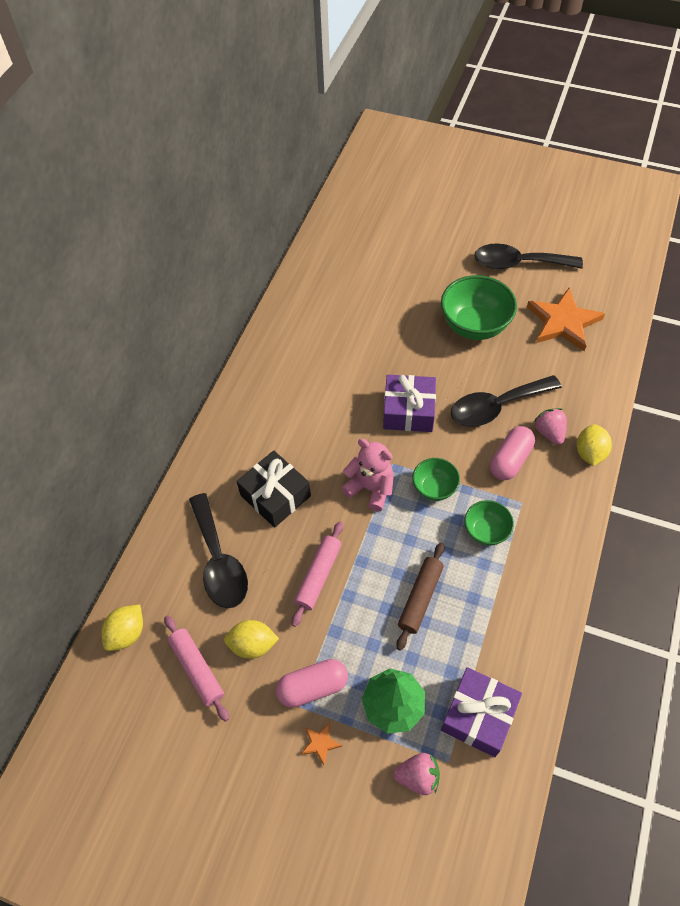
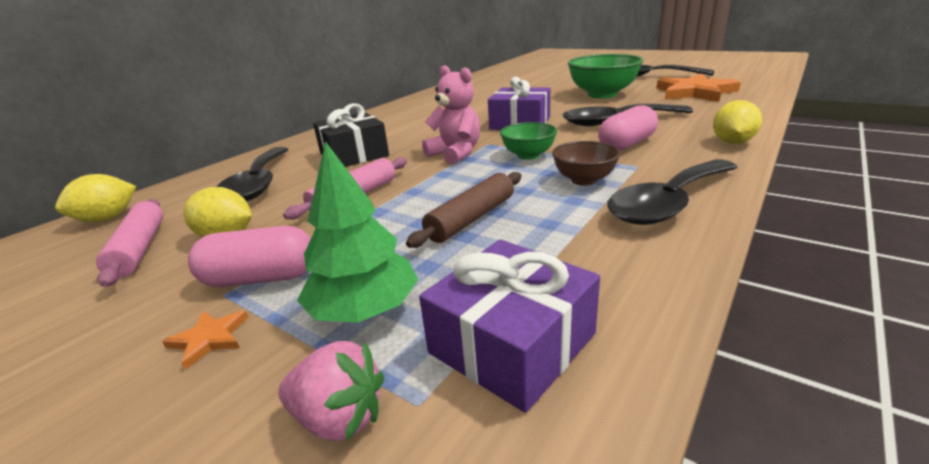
camera: 15 degrees right, 30 degrees down
green bowl [465,500,514,546] -> brown bowl [552,141,621,186]
pink strawberry [534,408,567,445] -> none
none -> black spoon [607,159,738,225]

